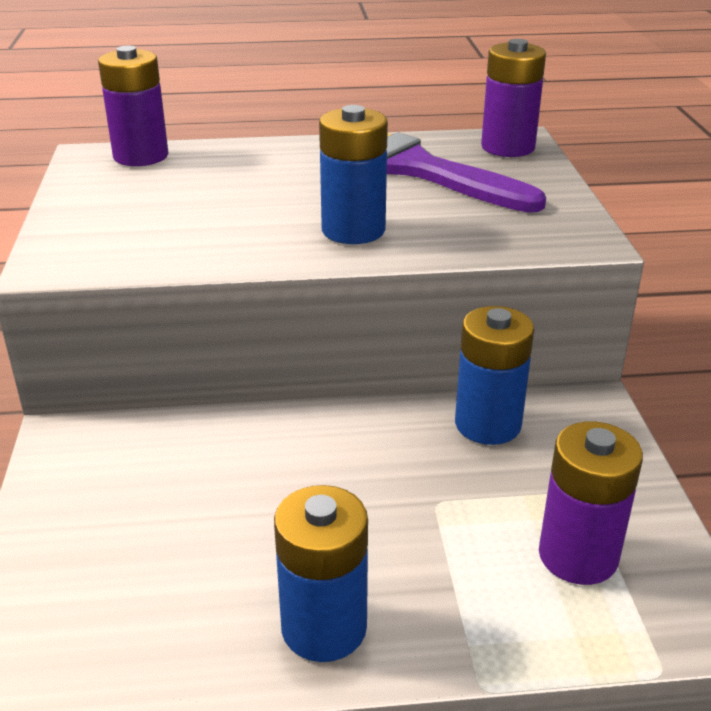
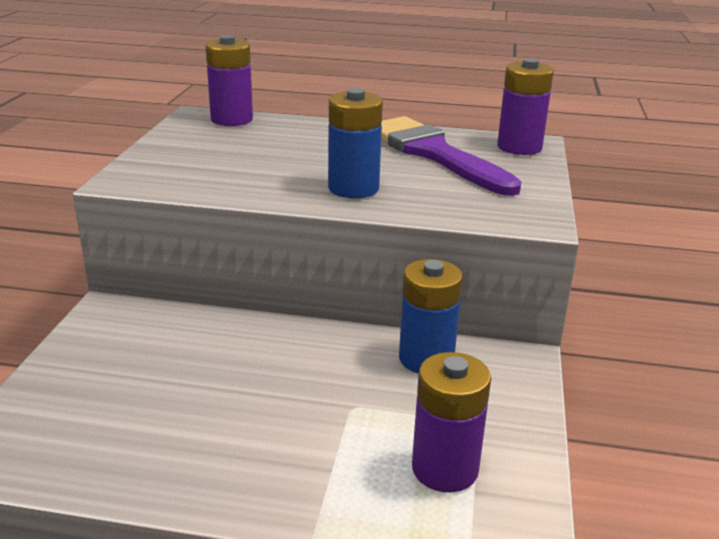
camera: 15 degrees right, 5 degrees down
blue battery [274,485,368,662] -> none

